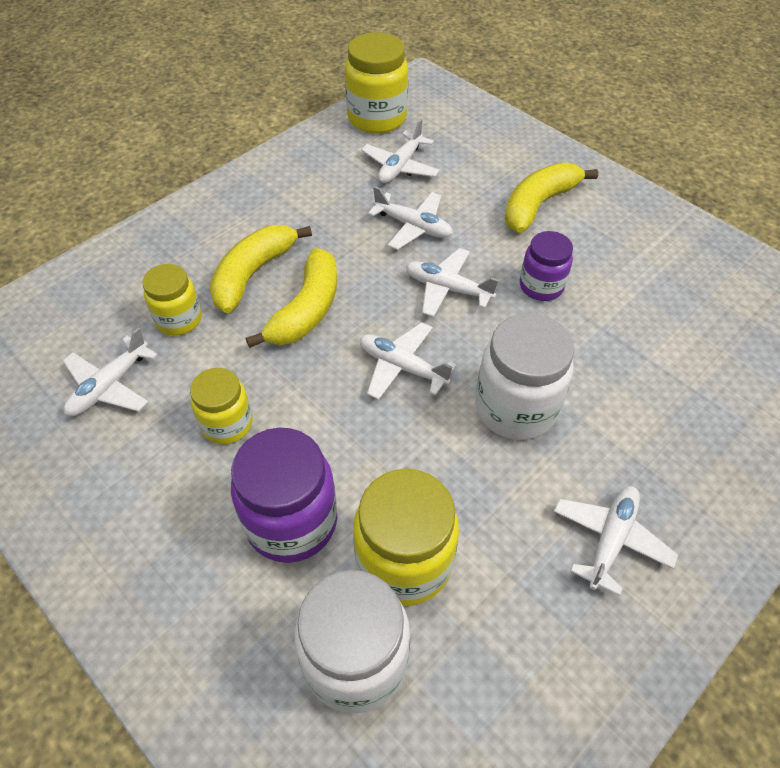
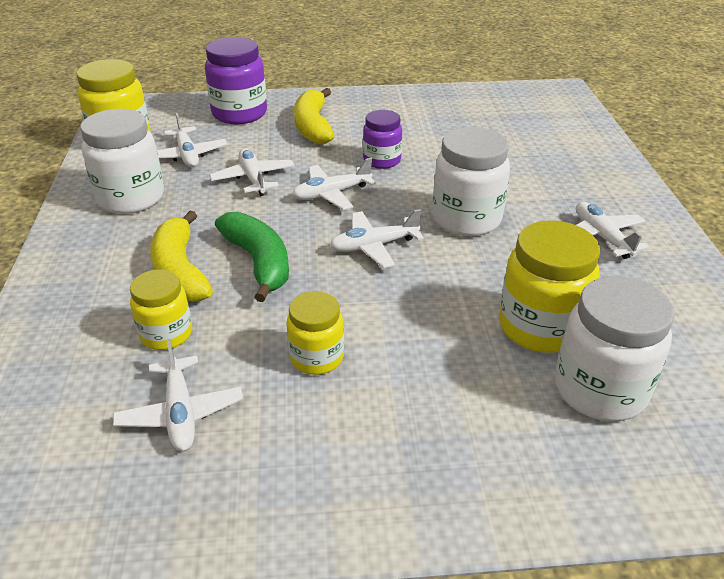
camera: 50 degrees left, 15 degrees down
purple jar [231,428,337,563] -> purple jar moved to [205,37,267,124]
yellow banana [246,248,337,348] -> green banana [215,212,289,302]
white plane [368,186,453,250] -> white plane turned 90 degrees counterclockwise [209,148,295,196]
none -> white jar [80,109,164,214]

